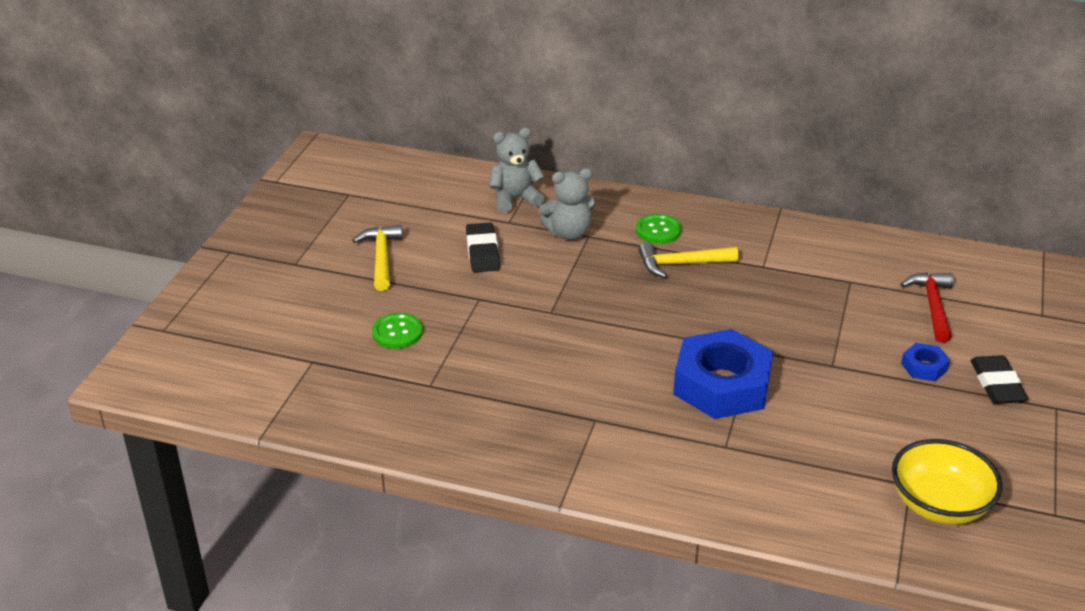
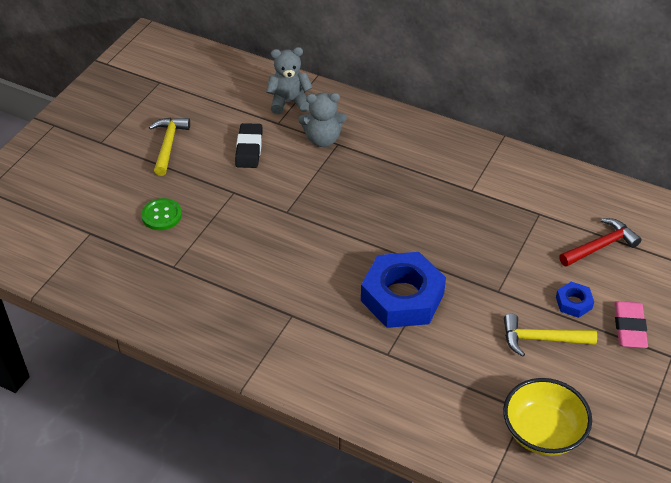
camera: 10 degrees right, 10 degrees up
green button [636,214,682,244] -> none
yellow hammer [639,242,739,278] -> yellow hammer moved to [504,314,597,357]
red hammer [900,272,953,343] -> red hammer turned 45 degrees clockwise [559,218,642,267]
black eraser [971,355,1028,404] -> pink eraser [614,301,648,348]

